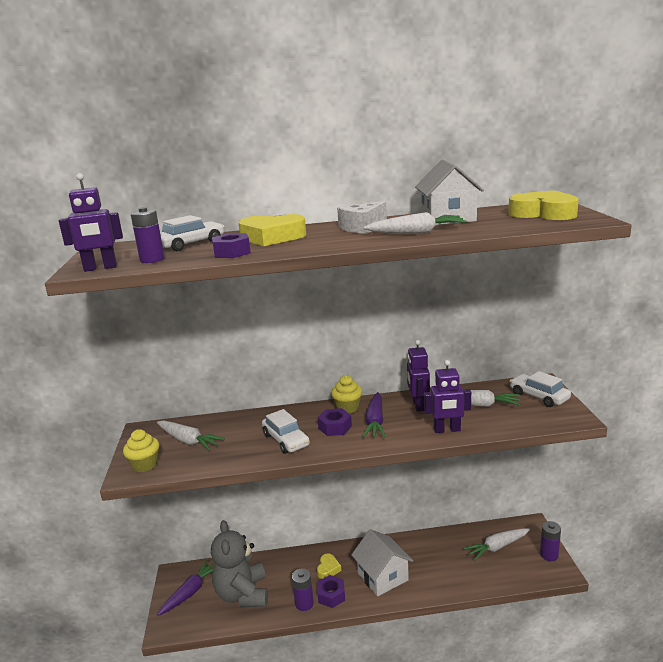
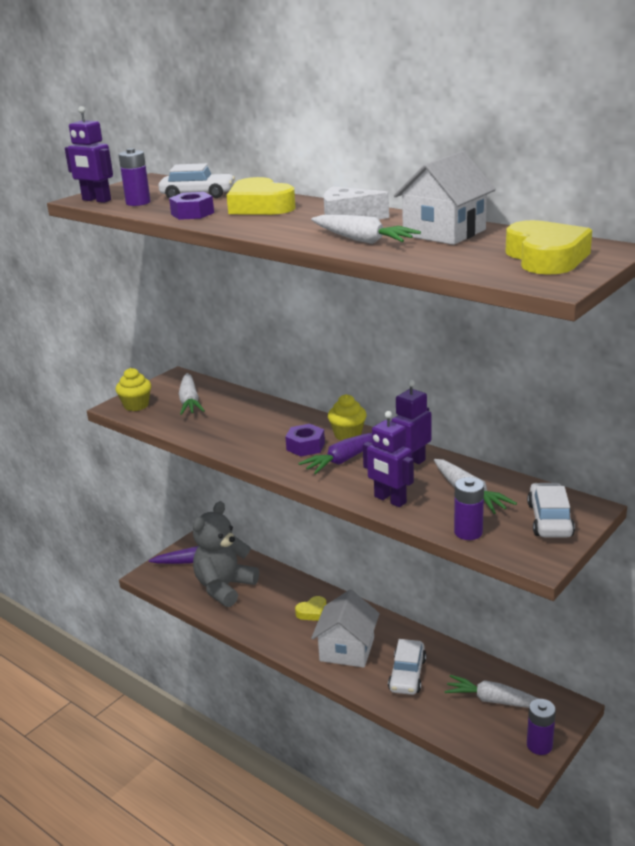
camera: 45 degrees right, 5 degrees up
white car [262,409,310,454] -> white car moved to [388,639,426,695]
purple battery [292,568,314,611] -> purple battery moved to [454,477,484,540]
purple nut [317,575,345,608] -> none

